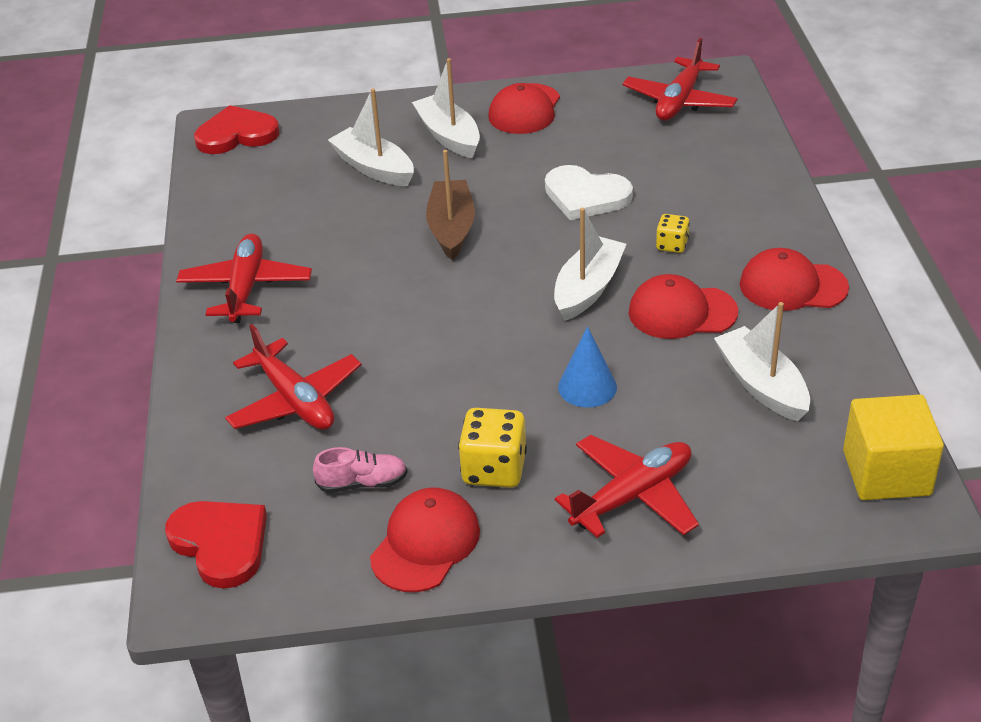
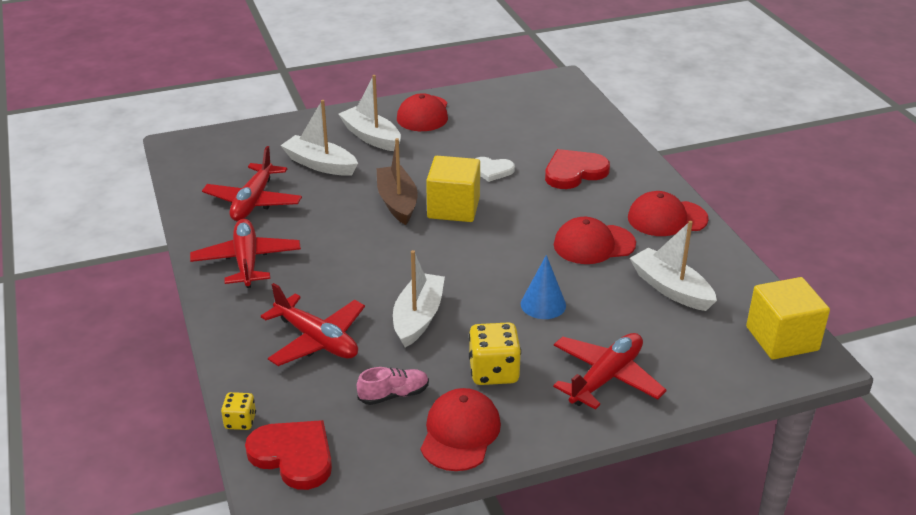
camera: 15 degrees left, 5 degrees down
red heart [194,105,279,154] -> red heart moved to [545,149,610,189]
white heart [545,165,633,220] -> white heart [475,157,515,182], size x0.63
white boat [554,208,626,321] -> white boat moved to [393,250,445,348]
red plane [622,38,738,121] -> red plane moved to [202,146,302,221]
yellow dice [656,214,690,253] -> yellow dice moved to [221,392,256,430]
none -> yellow cube [426,156,480,222]

